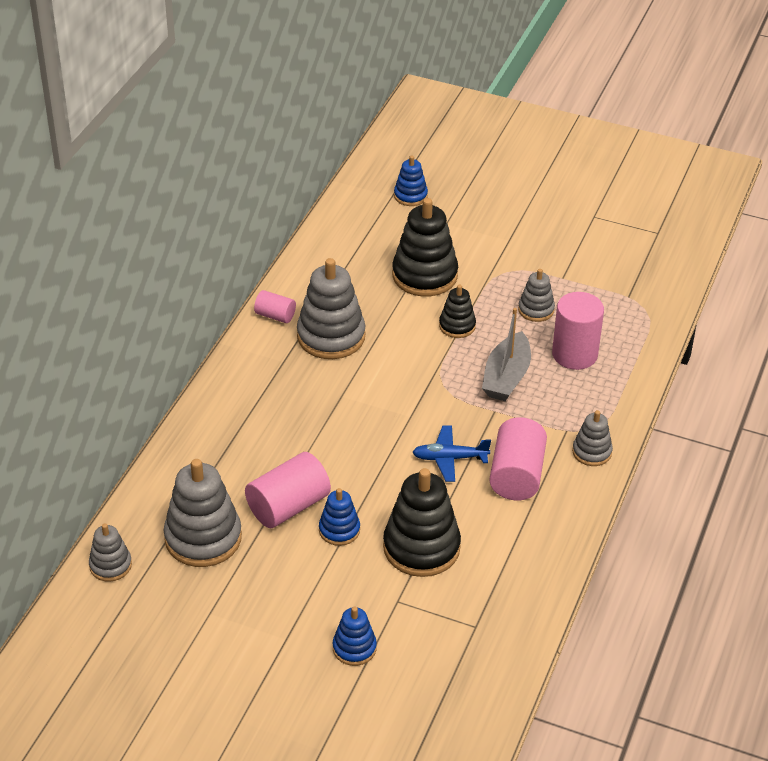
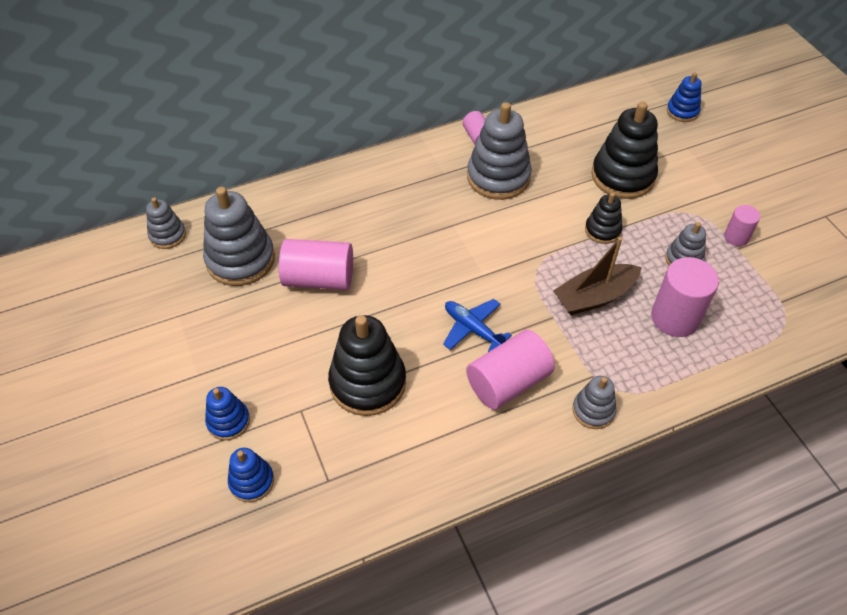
camera: 45 degrees right, 10 degrees up
blue stacking toy [319,488,360,546] -> blue stacking toy moved to [228,448,274,502]
grey boat [482,308,531,401] -> brown boat [553,237,642,315]
none -> pink cylinder [724,205,760,246]

